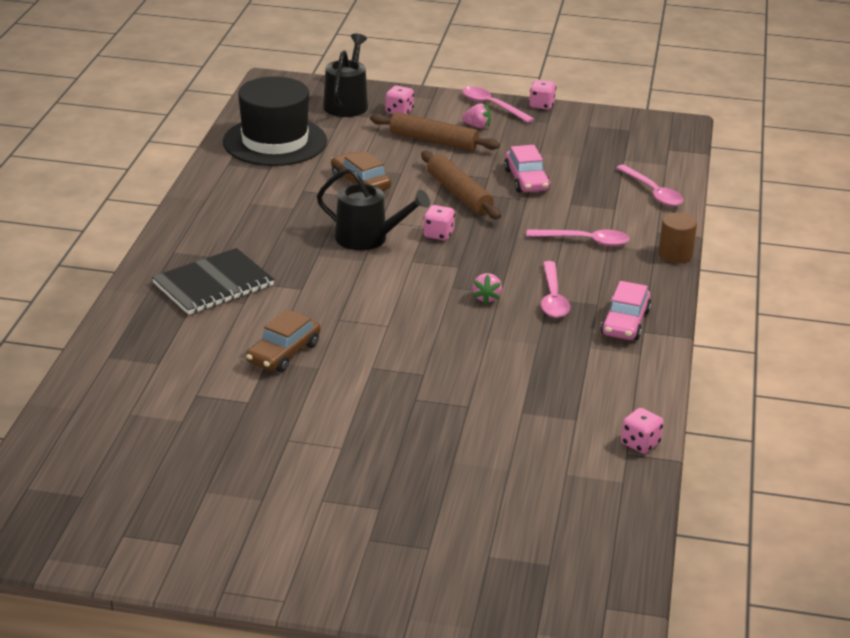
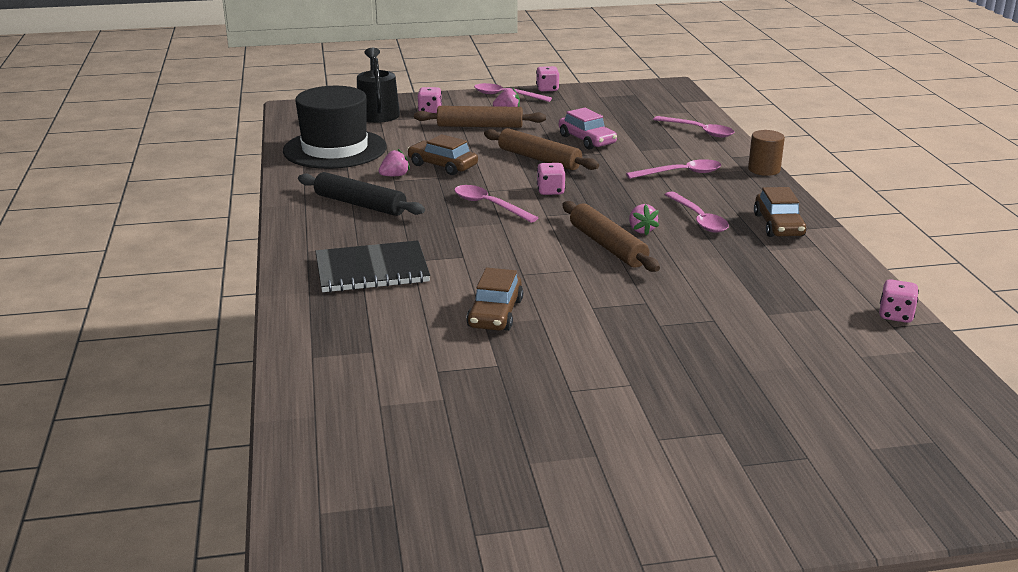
camera: 20 degrees left, 5 degrees down
black notebook [152,248,274,315] -> black notebook turned 45 degrees clockwise [315,240,430,293]
black watering can [317,168,430,250] -> pink spoon [454,185,538,223]
pink car [601,281,652,340] -> brown car [754,187,807,237]
none -> black rolling pin [298,172,425,216]
none -> pink strawberry [379,149,410,176]
none -> brown rolling pin [562,201,660,272]

